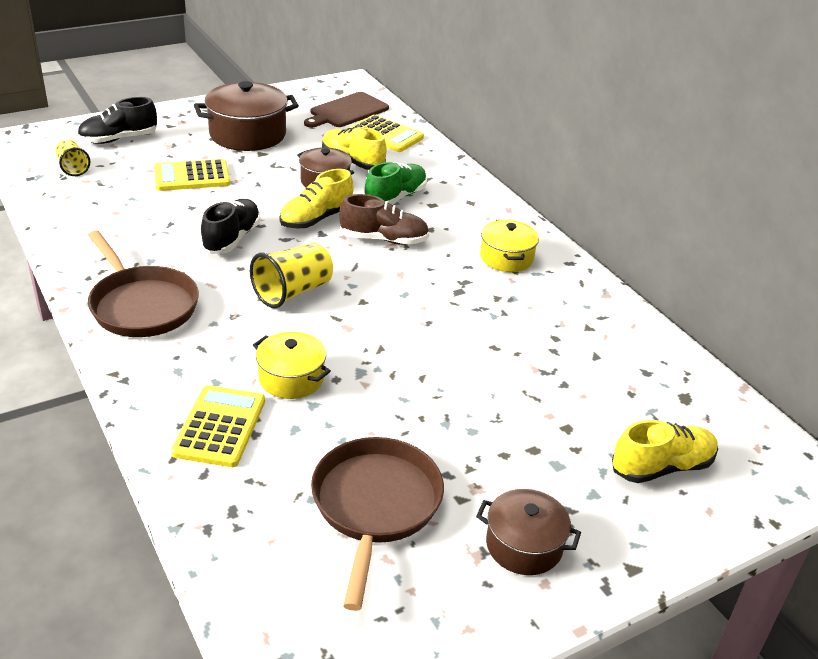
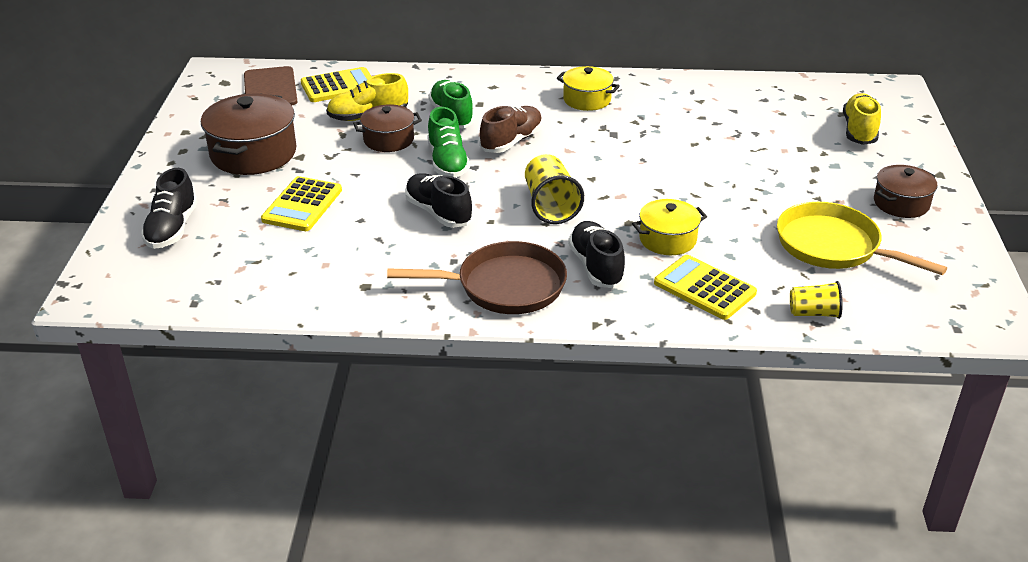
camera: 55 degrees left, 0 degrees up
yellow cup [55,139,90,176] -> yellow cup moved to [790,281,843,319]
yellow shoe [280,169,353,229] -> green shoe [427,107,470,177]
brown pan [311,437,444,611] -> yellow pan [777,202,947,275]
none -> black shoe [568,221,626,288]

